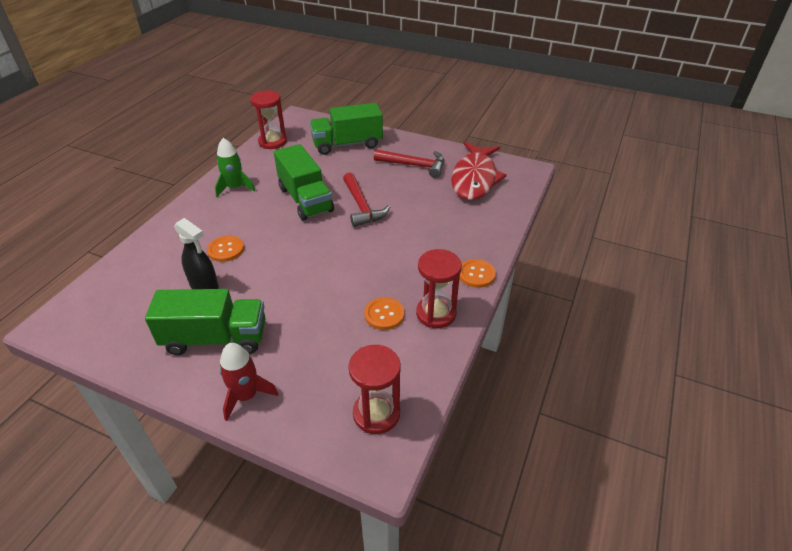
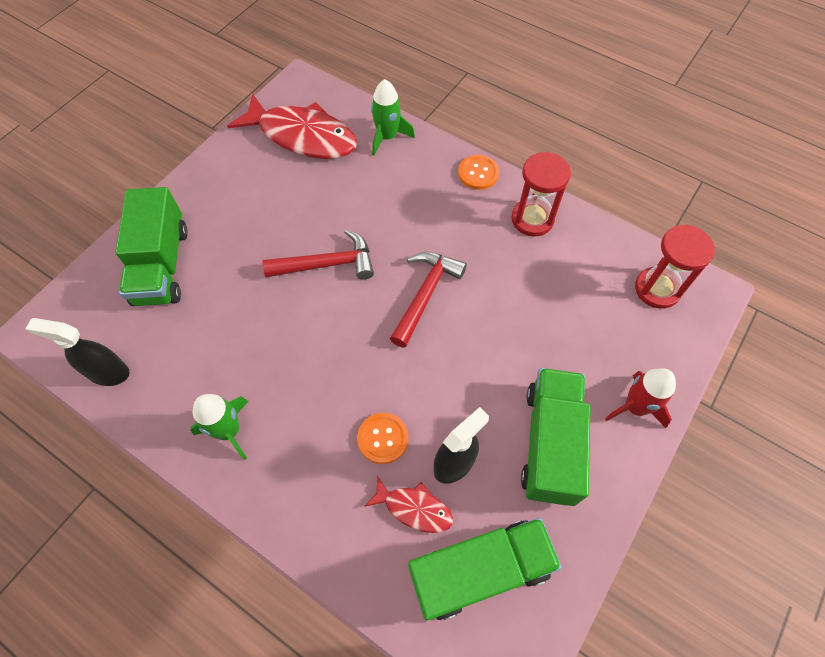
camera: 80 degrees left, 20 degrees up
red hourglass [250,90,287,149] -> black spray bottle [26,318,129,386]
green truck [274,144,334,221] -> green truck moved to [408,518,562,621]
orange button [364,297,404,330] -> none
red hammer [374,149,444,178] -> red hammer moved to [390,252,467,348]
none -> red fish [364,475,453,533]
none -> green rocket [371,79,415,155]

